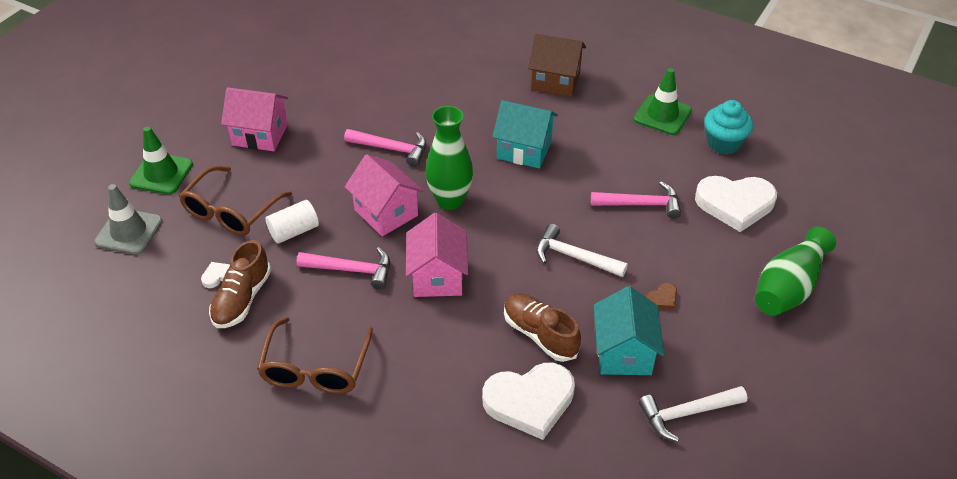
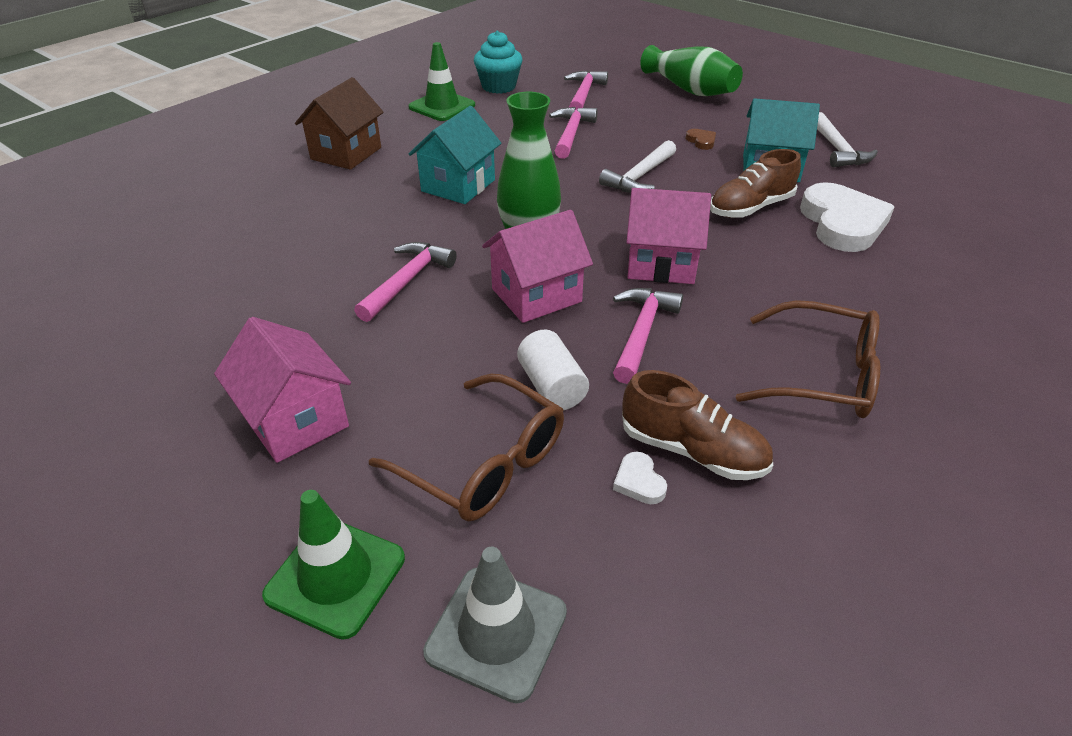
camera: 80 degrees left, 5 degrees down
pink house [221,87,288,151] -> pink house turned 60 degrees counterclockwise [214,317,351,463]
white heart [695,176,777,232] -> pink hammer [564,70,608,110]

